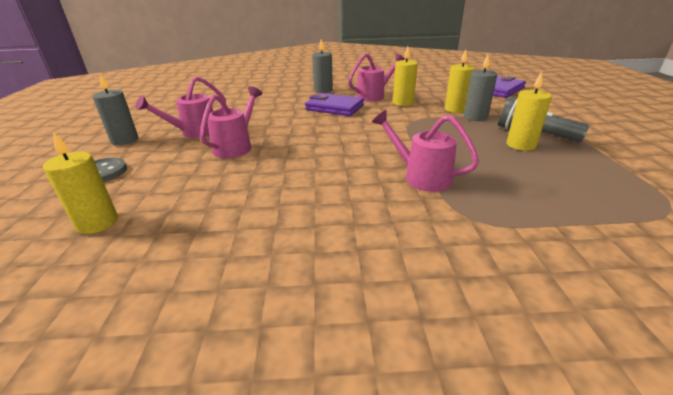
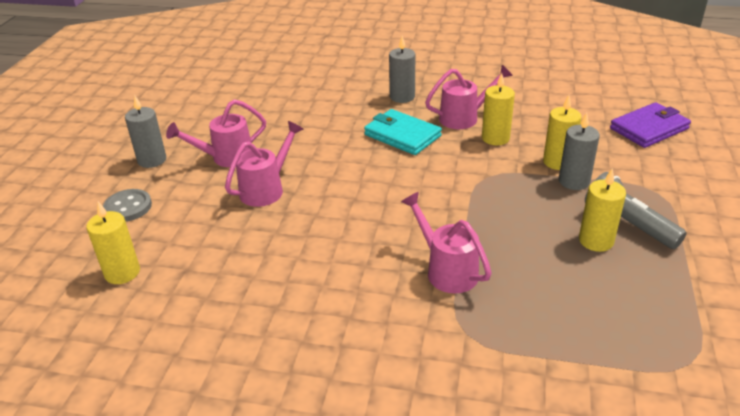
camera: 15 degrees right, 5 degrees up
purple wallet [305,93,364,116] -> turquoise wallet [364,109,442,155]

